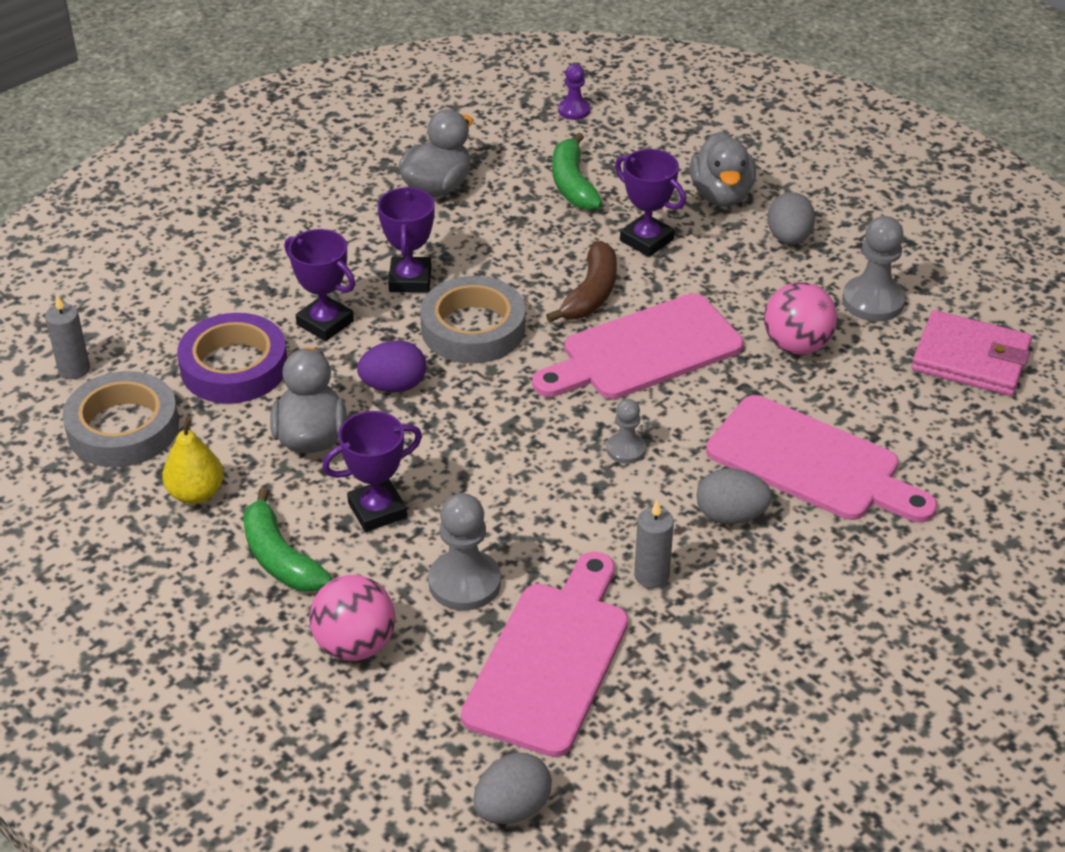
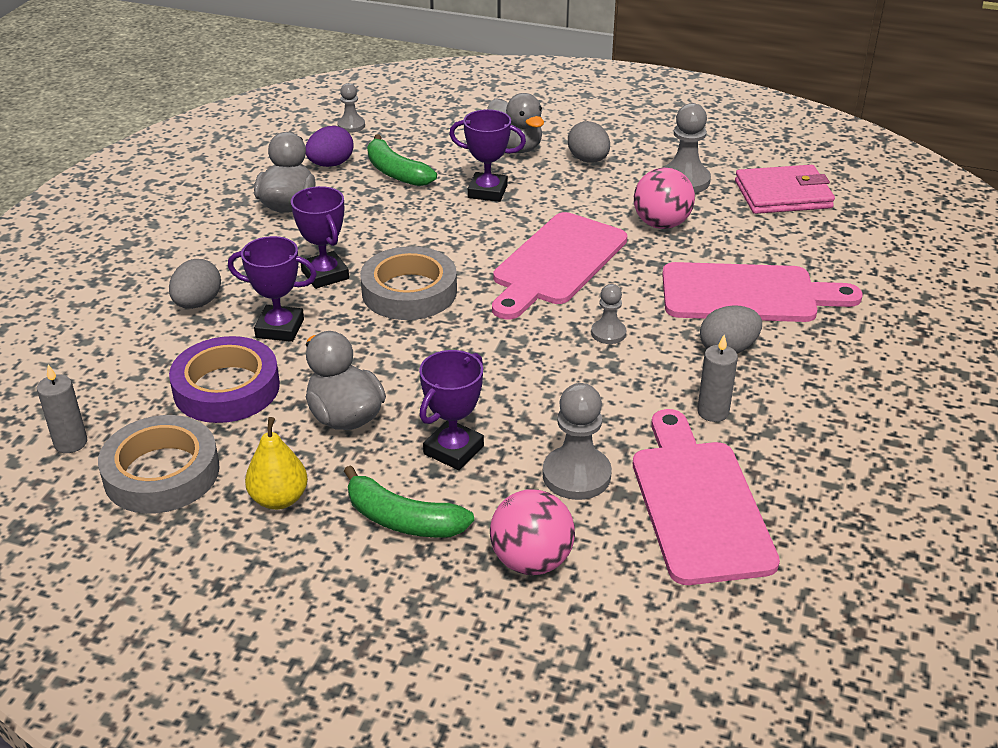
camera: 30 degrees left, 5 degrees down
purple egg [357,340,426,392] -> purple egg moved to [305,126,354,167]
grey egg [473,753,552,824] -> grey egg moved to [169,259,221,309]
brown banana [546,241,617,322] -> none
purple pawn [558,64,590,120] -> grey pawn [337,83,365,133]

